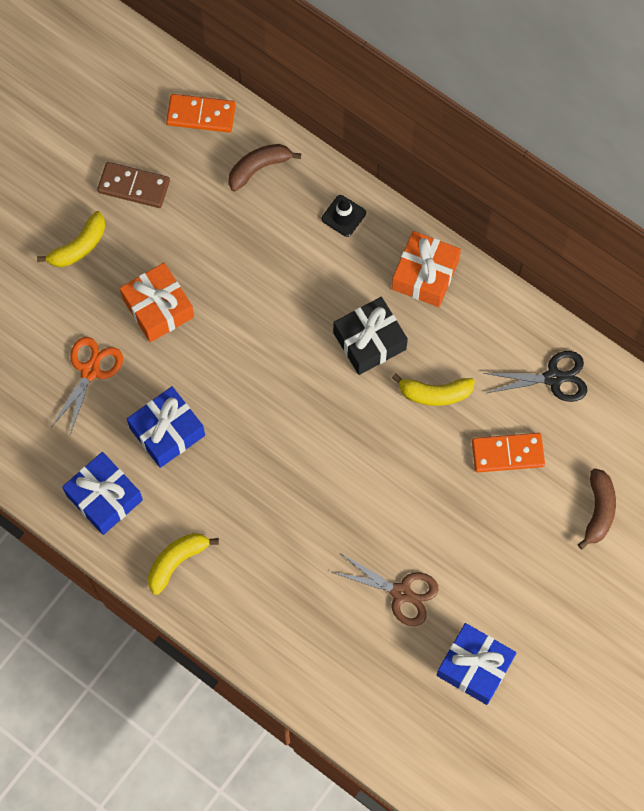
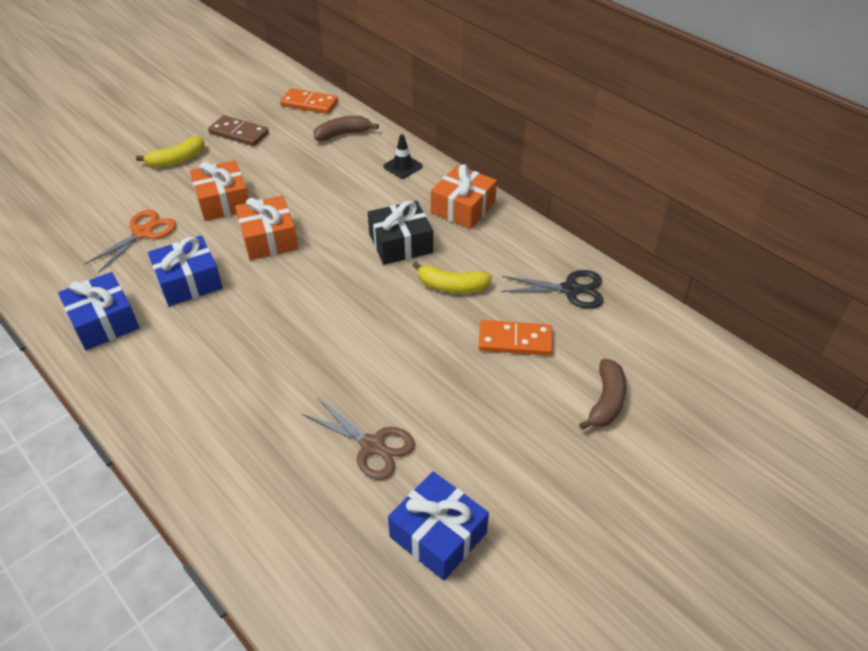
camera: 10 degrees right, 25 degrees down
yellow banana [148,533,219,595] -> none
none -> orange gift [235,196,298,260]

